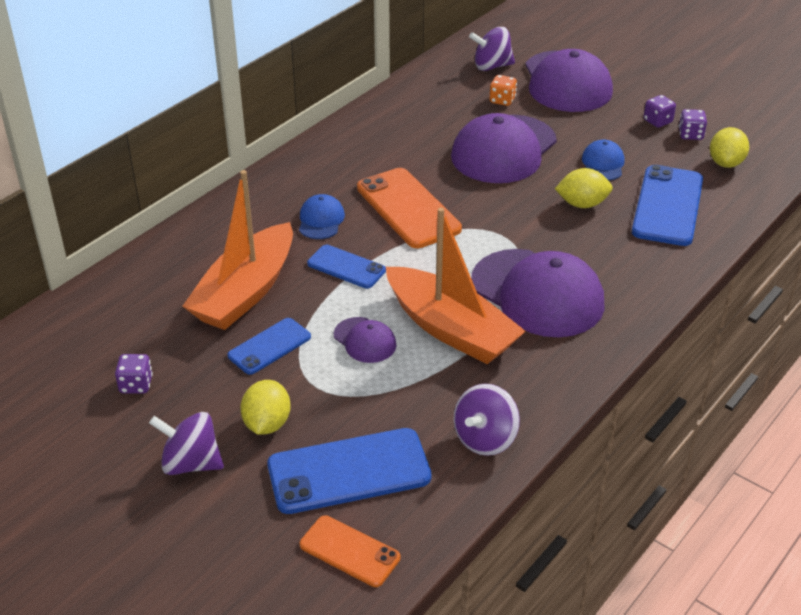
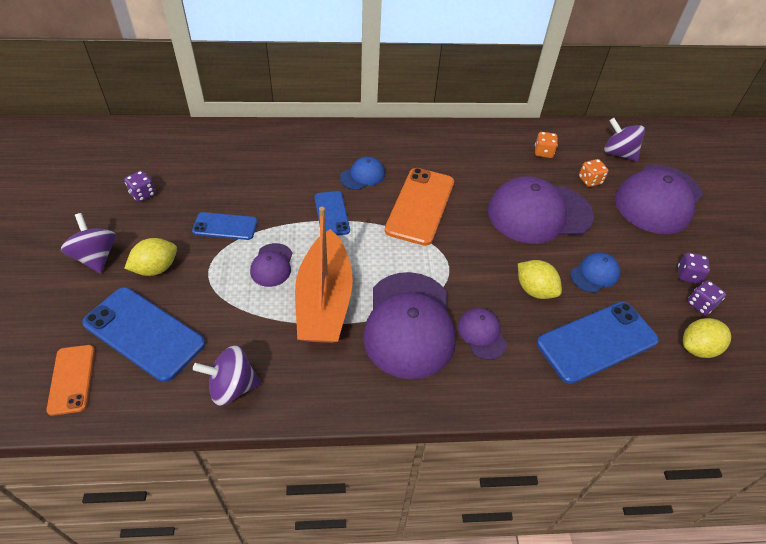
camera: 45 degrees right, 10 degrees up
orange boat [182,170,293,330] -> none
none -> purple cap [458,308,507,360]
none -> orange dice [535,132,558,158]

